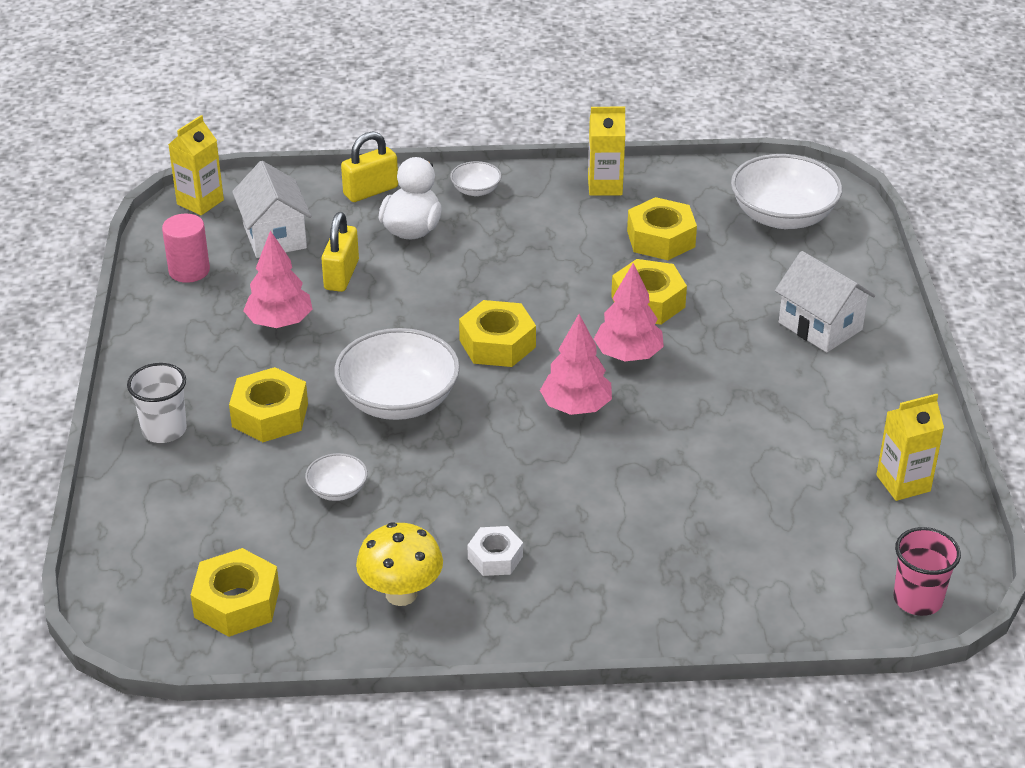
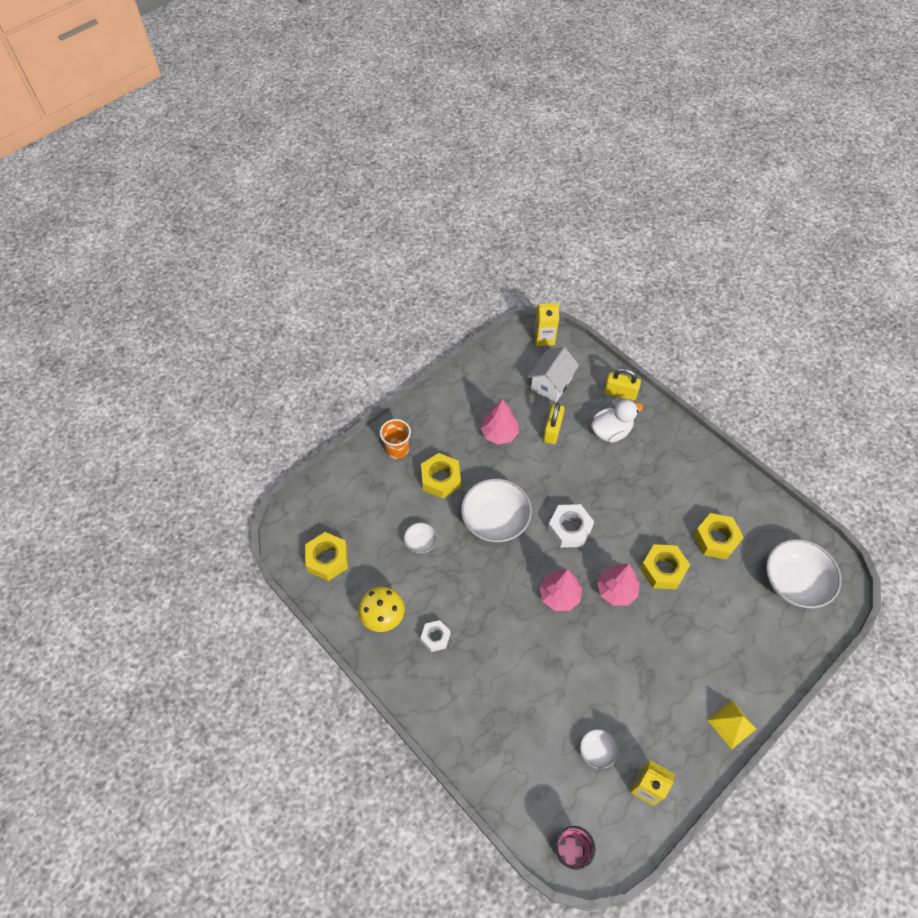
camera: 50 degrees right, 20 degrees up
white cup [127,363,187,443] -> orange cup [380,419,411,459]
pink cylinder [162,214,210,283] -> none
yellow padlock [321,212,359,292] -> yellow padlock turned 45 degrees counterclockwise [543,403,565,444]
white bowl [450,161,502,196] -> white bowl moved to [580,729,618,769]
yellow nut [459,300,536,367] -> white nut [547,504,594,548]
yellow carton [588,107,625,196] -> none
white house [775,251,875,352] -> none
none -> yellow pyramid [708,700,756,749]

